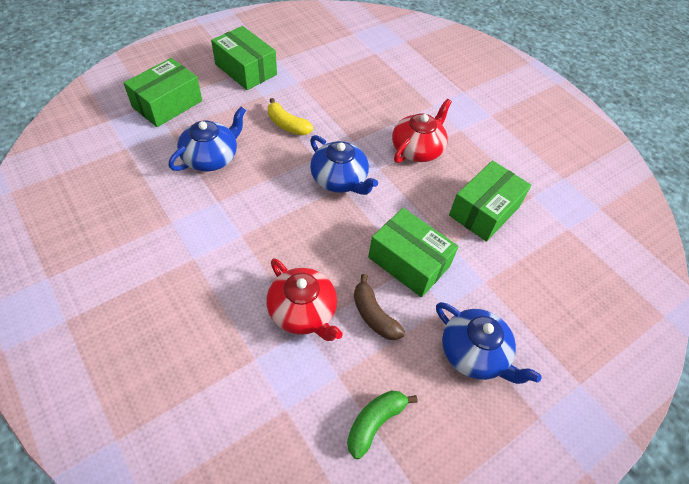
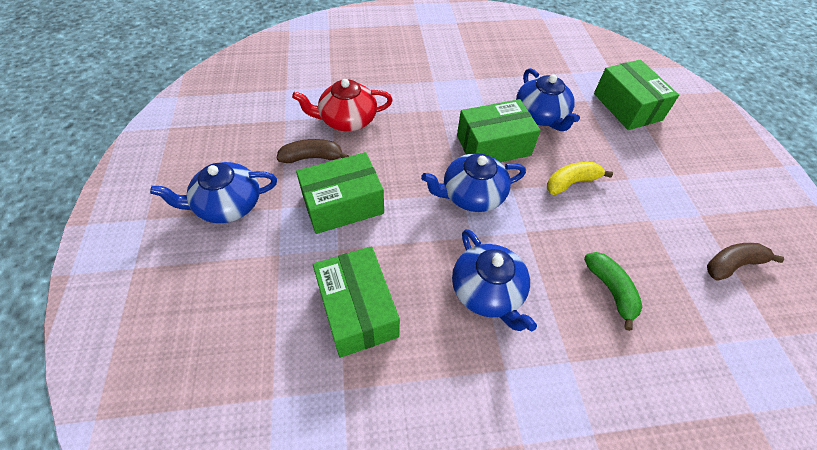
camera: 120 degrees right, 0 degrees up
green box [211,26,277,90] -> green box moved to [457,99,541,162]
green banana [347,391,417,459] -> green banana moved to [584,252,642,331]
red teapot [392,99,452,163] -> blue teapot [452,229,537,331]
none -> brown banana [707,243,784,281]

